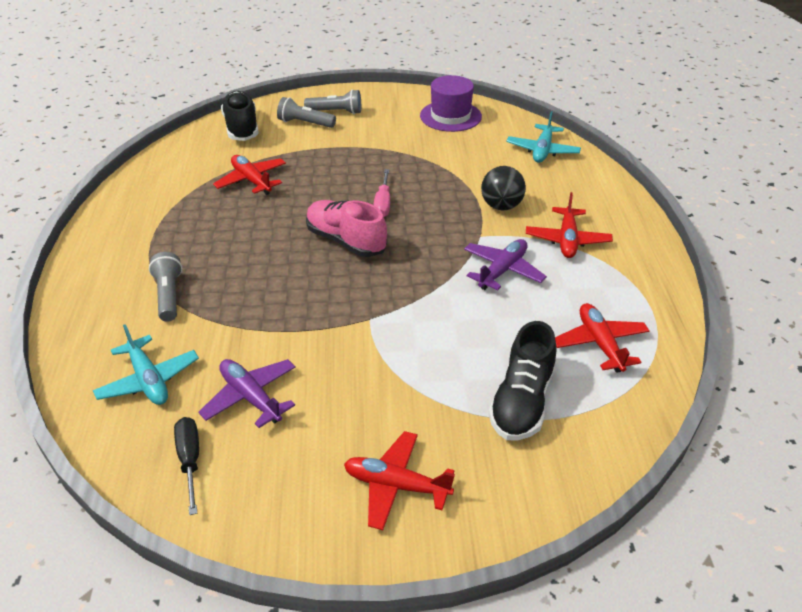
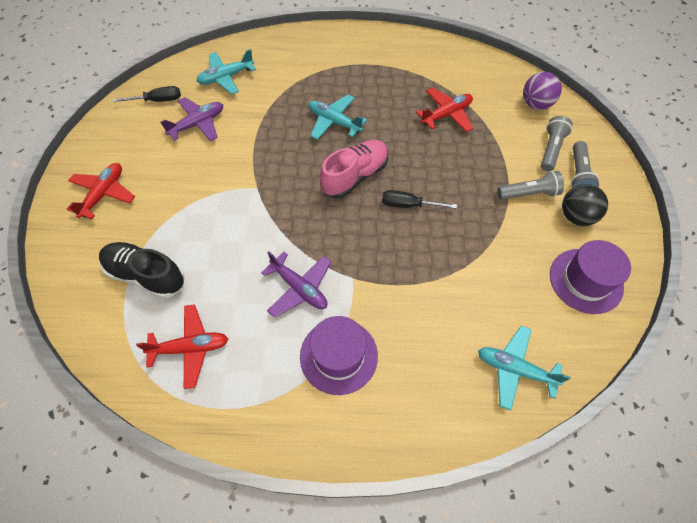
camera: 95 degrees right, 20 degrees up
grey flashlight [149,252,182,322] -> grey flashlight moved to [497,171,564,200]
black shoe [221,91,259,141] -> purple ball [523,72,562,110]
pink screwdriver [373,169,390,217] -> black screwdriver [382,190,457,209]
black ball [481,166,526,210] -> black ball moved to [562,184,608,226]
red plane [526,192,613,258] -> purple hat [300,316,378,395]
none -> turquoise plane [309,94,367,140]

